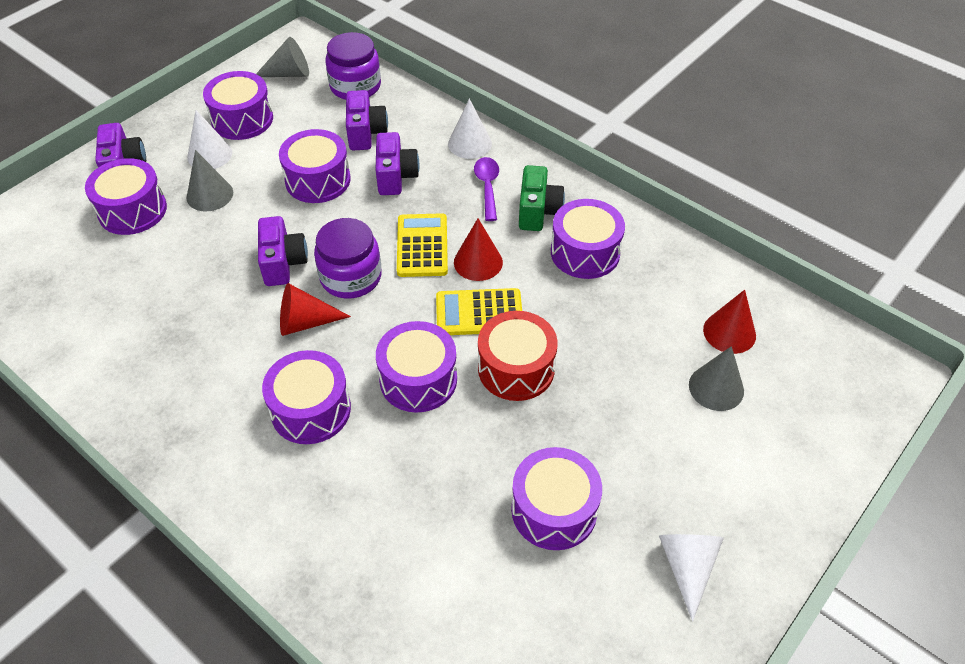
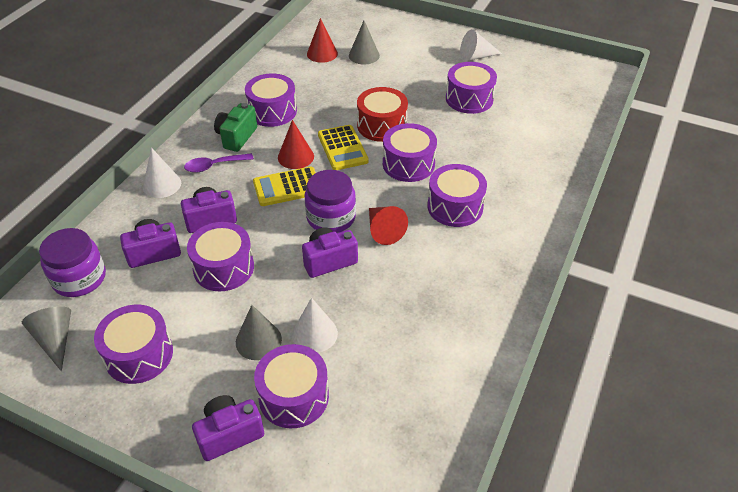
camera: 105 degrees left, 5 degrees down
white cone [187,110,232,169] -> white cone moved to [292,298,338,353]
green camera [519,165,565,231] -> green camera turned 60 degrees counterclockwise [214,103,257,152]

